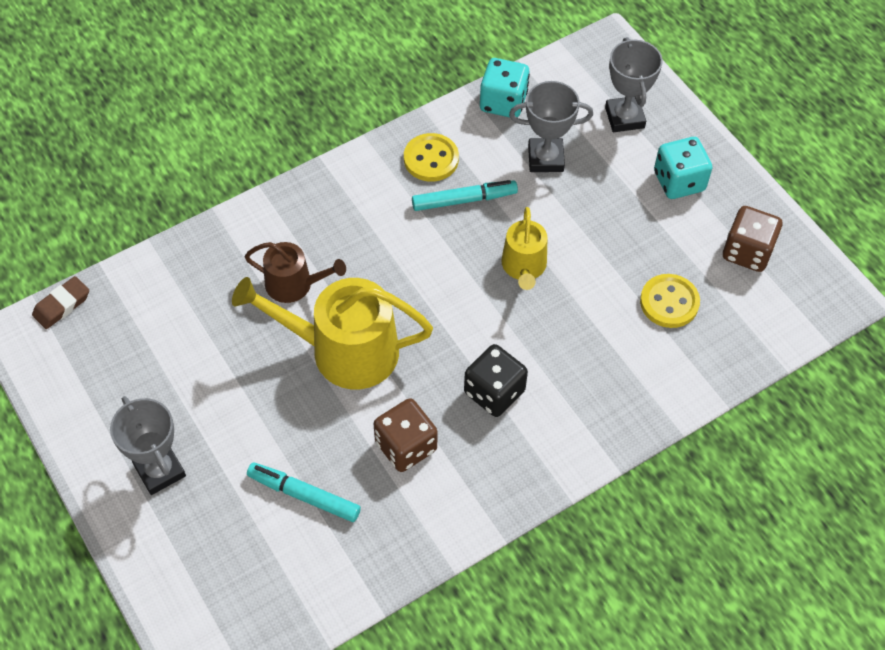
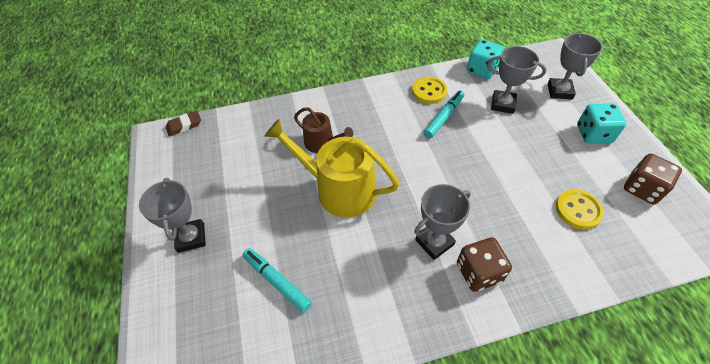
camera: 20 degrees right, 5 degrees down
brown dice [374,398,438,472] -> brown dice moved to [457,237,512,292]
turquoise marker [412,180,518,211] -> turquoise marker turned 60 degrees counterclockwise [424,90,464,138]
black dice [464,344,528,417] -> grey trophy [414,184,471,260]
yellow watering can [501,207,547,290] -> none

